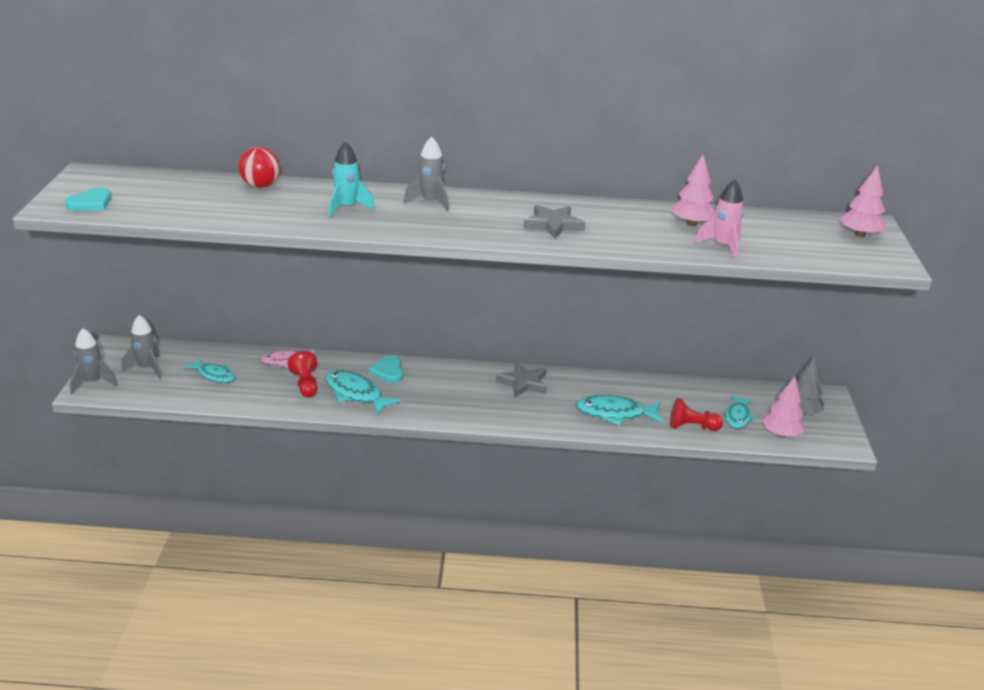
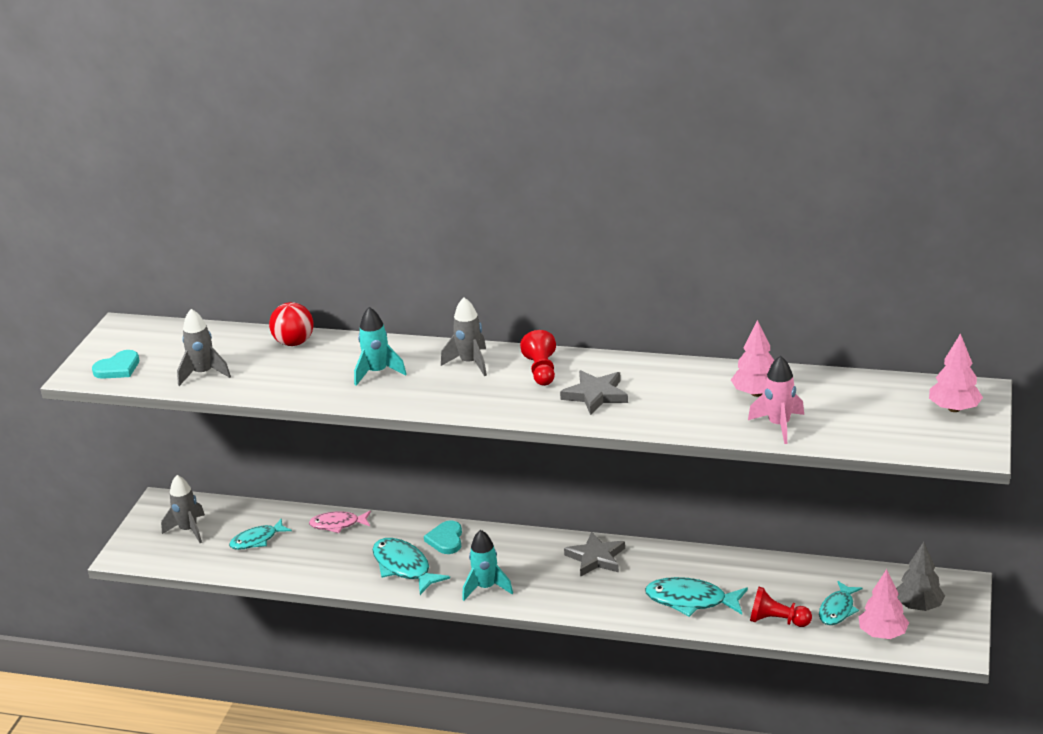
camera: 15 degrees right, 0 degrees up
grey rocket [70,328,118,394] -> grey rocket moved to [177,309,231,386]
turquoise fish [184,358,235,383] -> turquoise fish turned 105 degrees clockwise [229,519,292,550]
red pawn [288,351,317,397] -> red pawn moved to [520,330,556,386]
none -> turquoise rocket [462,530,513,601]

